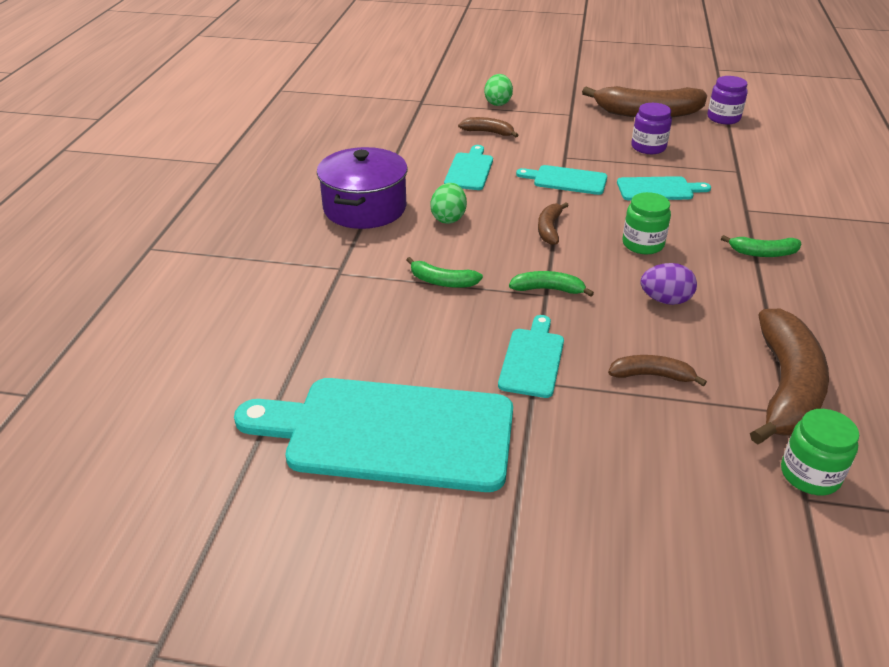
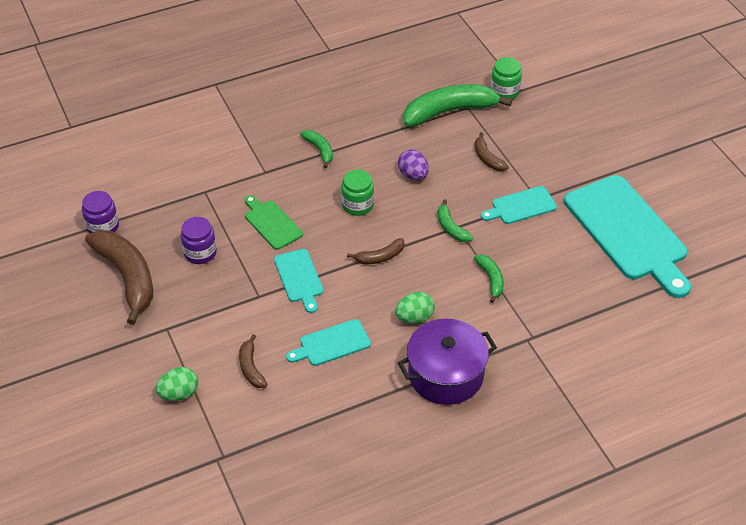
camera: 125 degrees left, 10 degrees up
turquoise cutting board [617,176,711,201] -> green cutting board [245,195,303,250]
brown banana [750,309,829,445] -> green banana [404,84,512,127]

